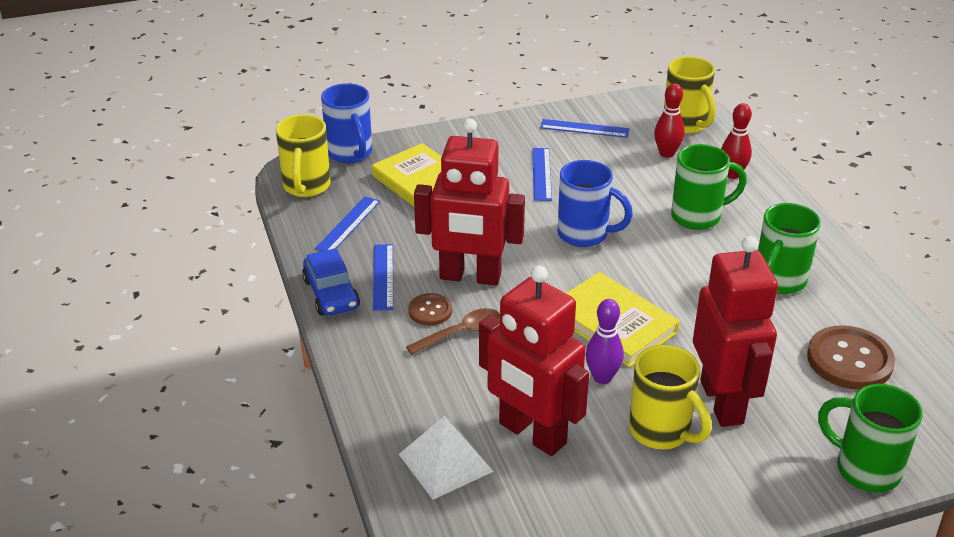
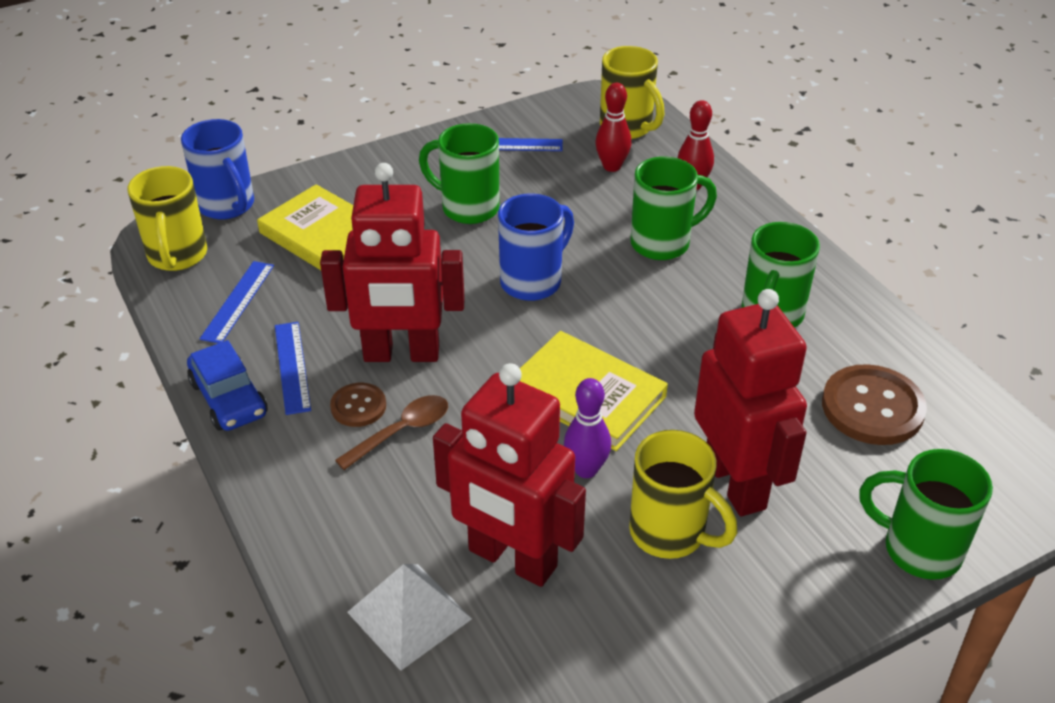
camera: 10 degrees left, 5 degrees up
blue ruler [532,148,552,201] -> green mug [419,123,500,224]
blue mug [558,160,633,247] -> blue mug turned 60 degrees counterclockwise [498,194,574,301]

